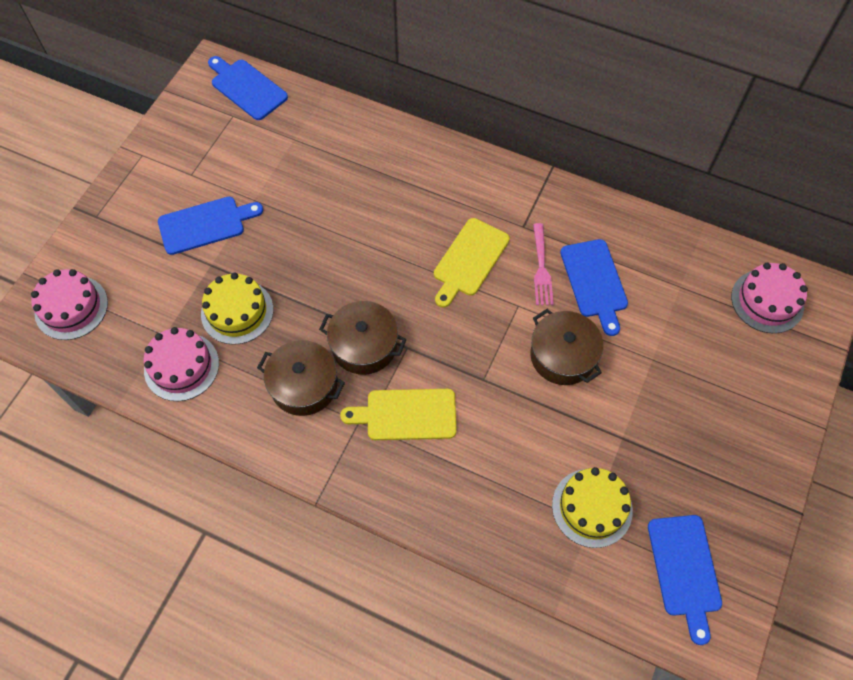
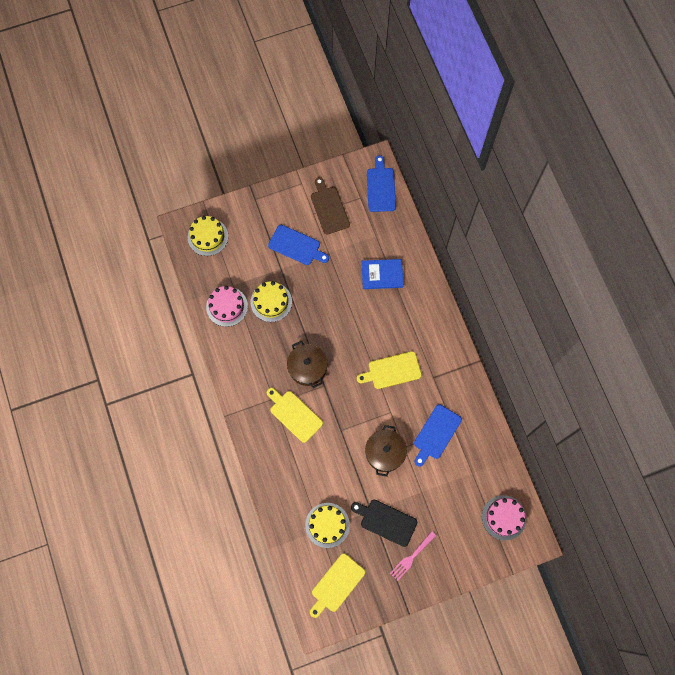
camera: 45 degrees right, 10 degrees up
pink cake [31,269,108,340] -> yellow cake [188,216,228,256]
brown pot [257,340,345,416] -> none
pink fork [533,223,554,305] -> pink fork moved to [390,531,436,581]
blue cutting board [648,515,722,645] -> yellow cutting board [310,553,365,618]
none -> brown cutting board [311,177,350,234]
none -> black cutting board [351,500,417,547]
none -> blue book [361,259,404,289]

